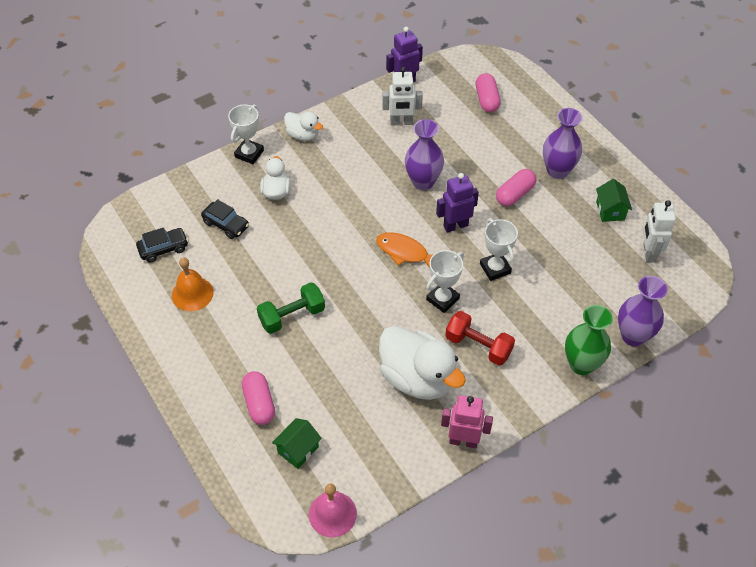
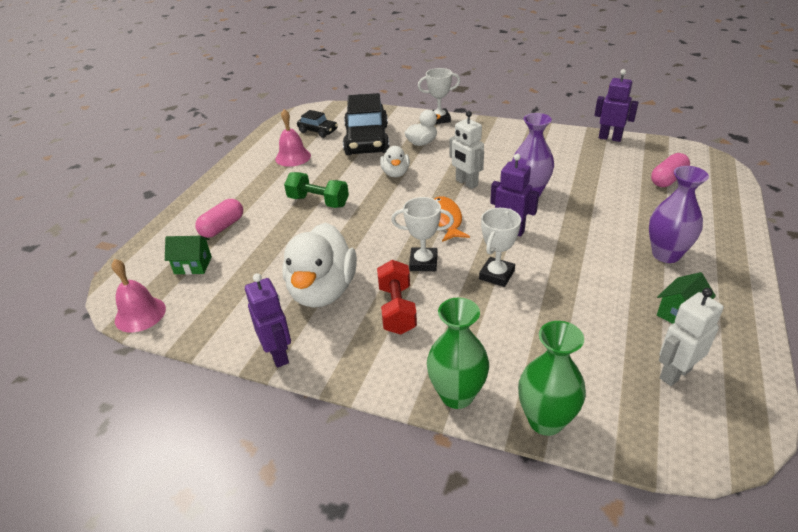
camera: 55 degrees right, 15 degrees down
orange bell [172,257,214,311] -> pink bell [275,109,311,167]
black car [201,199,249,239] -> black car [343,93,389,155], size x2.03
white duck [284,112,323,141] -> white duck moved to [380,146,410,177]
white robot [382,67,423,125] -> white robot moved to [449,111,484,189]
pink robot [441,395,493,448] -> purple robot [245,273,291,368]
pink capsule [496,169,536,206] -> none
purple vase [618,276,667,346] -> green vase [518,321,586,436]

